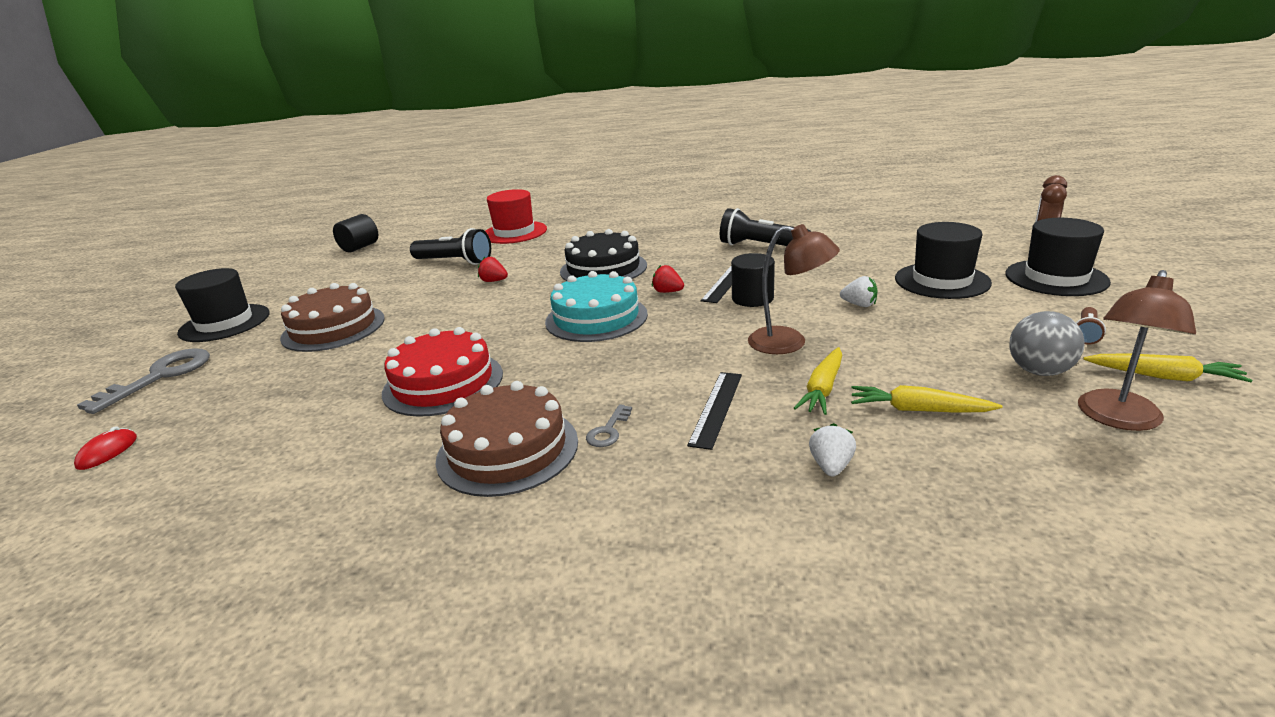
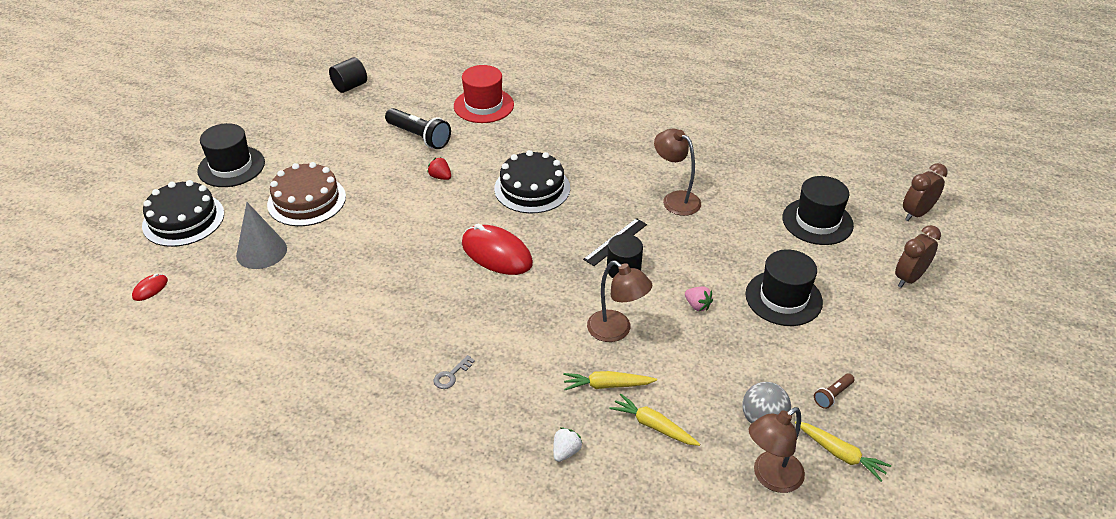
camera: 15 degrees right, 15 degrees up
grey key [77,349,210,414] -> black cake [142,180,224,247]
red cake [382,327,503,417] -> none
brown cake [436,381,578,497] -> none
turquoise cake [545,271,648,342] -> red mouse [462,224,533,275]
red strawberry [652,265,684,293] -> none
black ruler [687,372,742,450] -> none
black flashlight [720,208,811,246] -> brown lamp [654,129,701,216]
yellow carrot [794,347,842,415] -> yellow carrot turned 45 degrees clockwise [563,371,657,390]
white strawberry [840,276,878,307] -> pink strawberry [685,286,713,311]
black hat [1005,218,1111,296] -> black hat moved to [782,176,854,245]
none -> grey cone [236,202,287,269]
none -> brown clock [903,163,948,221]

